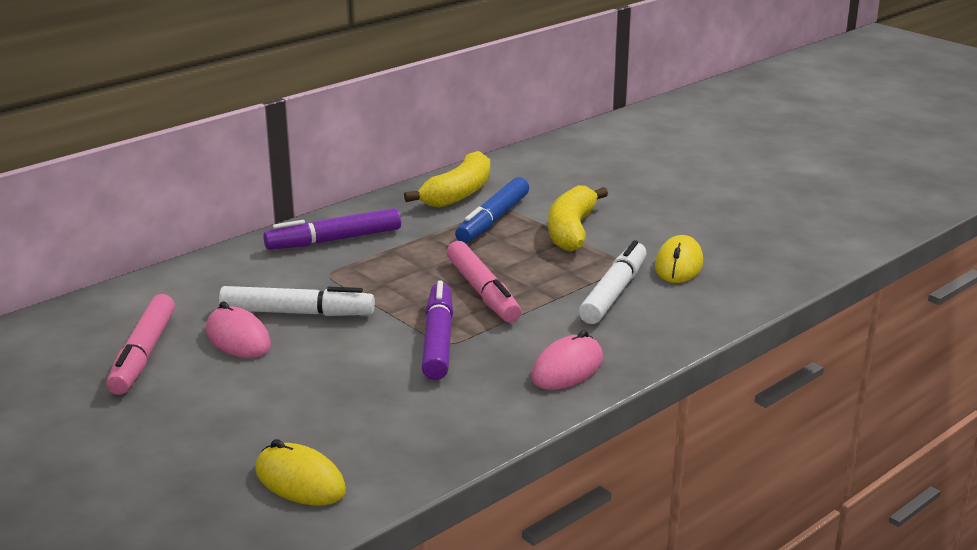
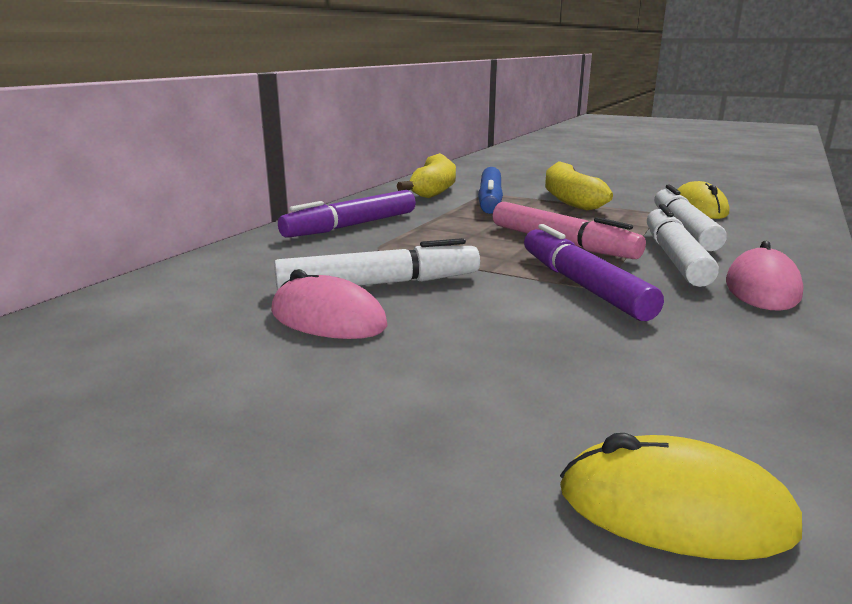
camera: 20 degrees left, 5 degrees down
pink marker [106,294,175,395] -> none
none -> white marker [647,204,719,287]

